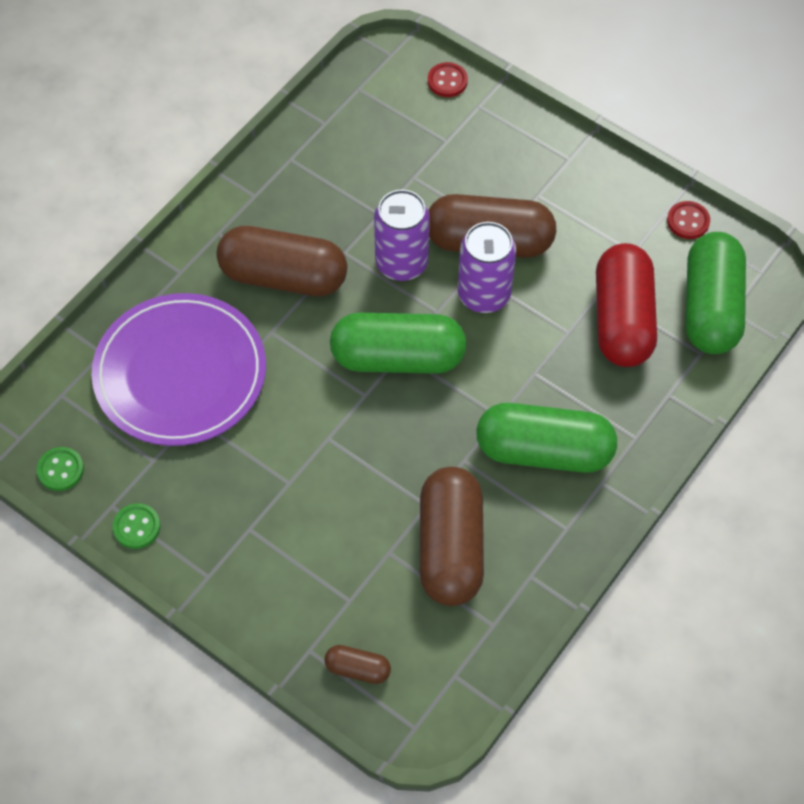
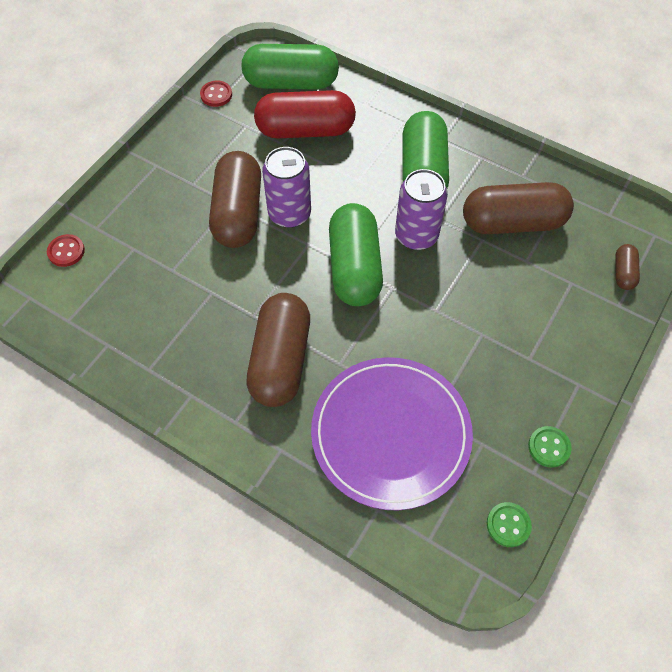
camera: 95 degrees left, 0 degrees up
purple can [374,189,430,281] -> purple can moved to [395,169,448,250]

